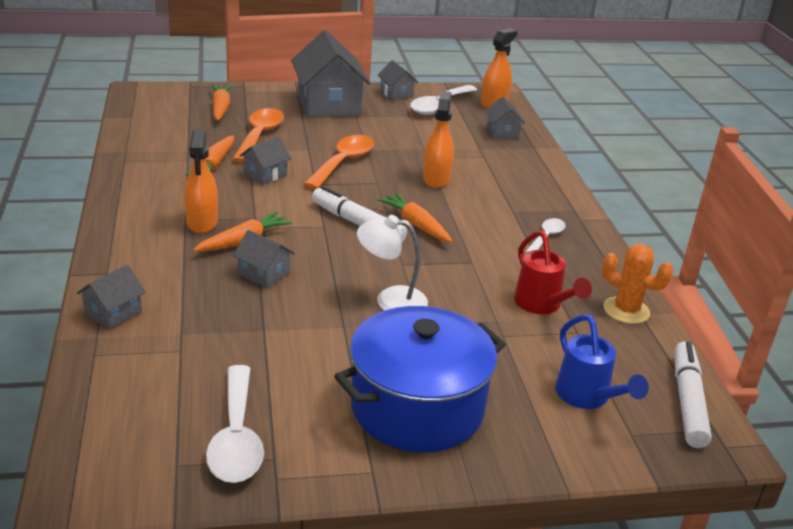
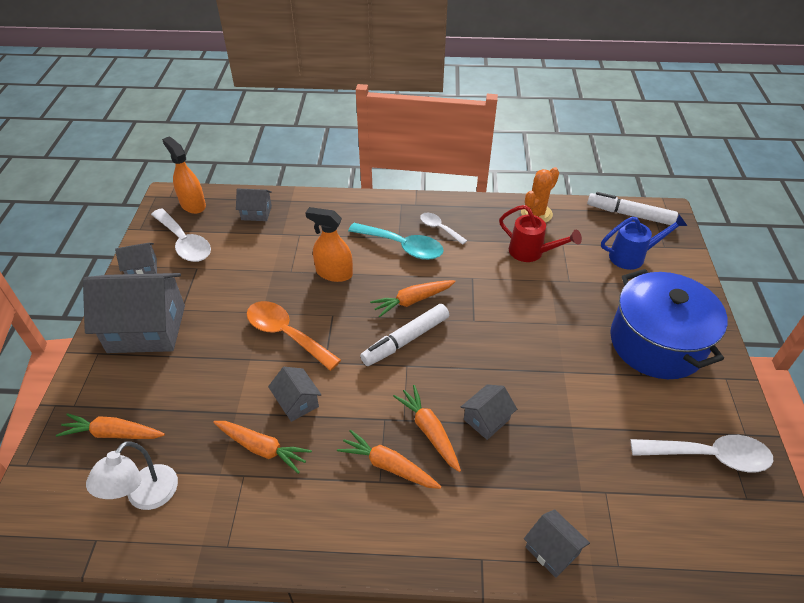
camera: 75 degrees left, 15 degrees up
orange spray bottle [184,130,218,233] -> orange carrot [337,430,441,489]
orange spoon [232,108,284,163] -> none
white lamp [357,215,428,310] -> white lamp moved to [86,441,178,510]
red watering can [514,231,592,314] -> red watering can turned 45 degrees clockwise [499,205,582,262]
none -> turquoise spoon [348,223,444,260]

